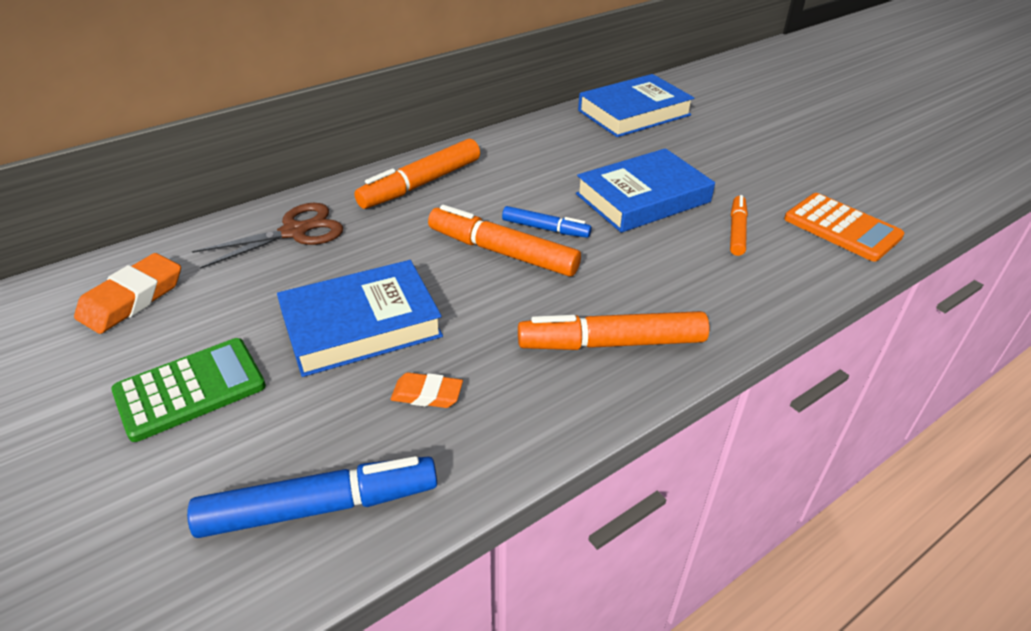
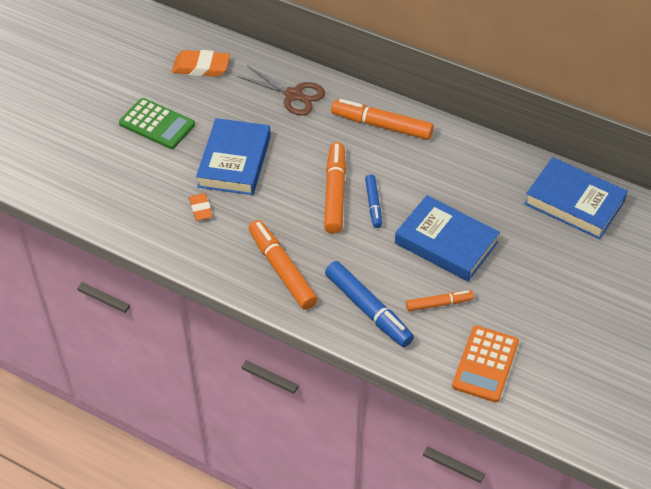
camera: 65 degrees right, 10 degrees up
blue marker [187,456,437,538] -> blue marker moved to [325,261,414,347]
blue book [277,260,443,377] -> blue book turned 60 degrees clockwise [196,118,271,195]

